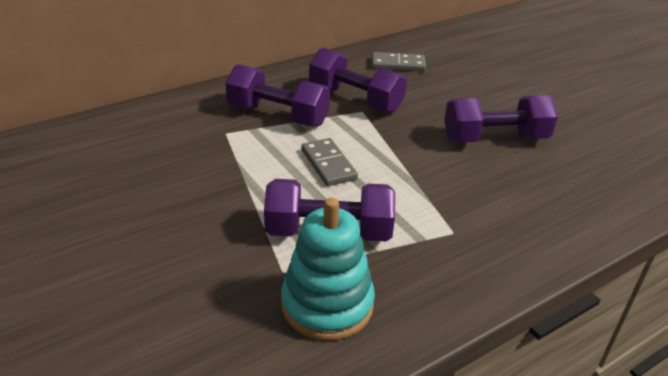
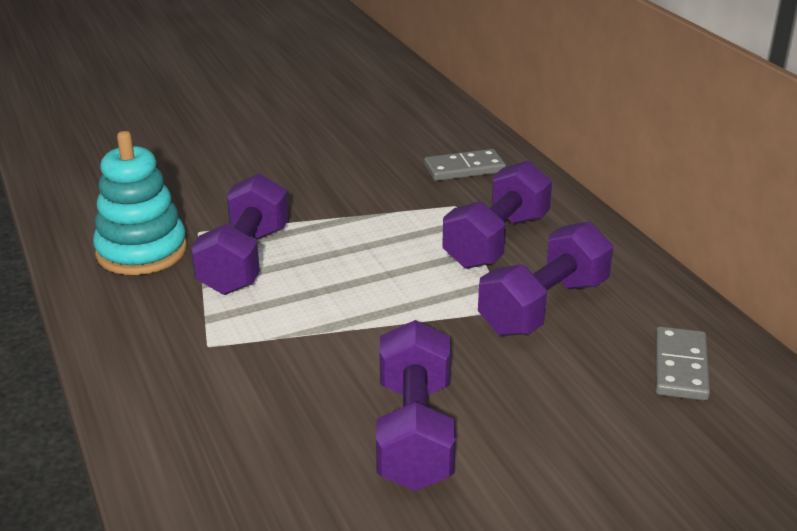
camera: 100 degrees right, 5 degrees down
grey domino [301,138,358,186] -> grey domino moved to [424,149,506,181]

